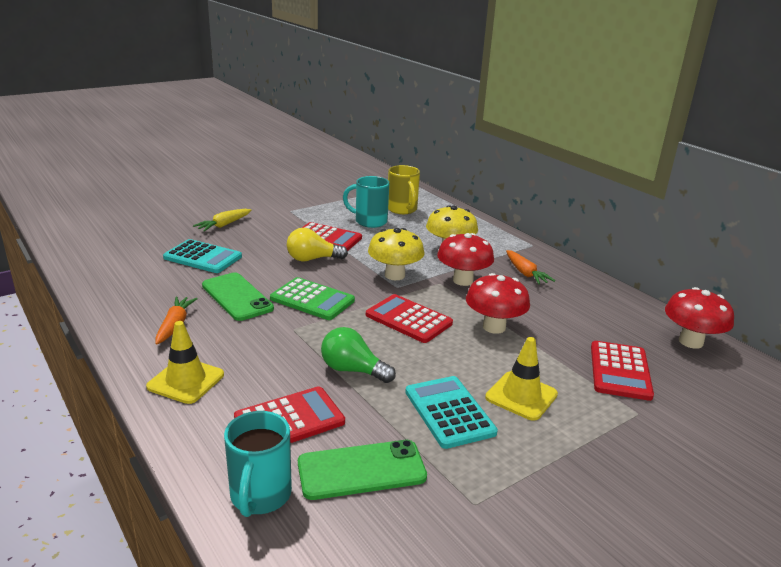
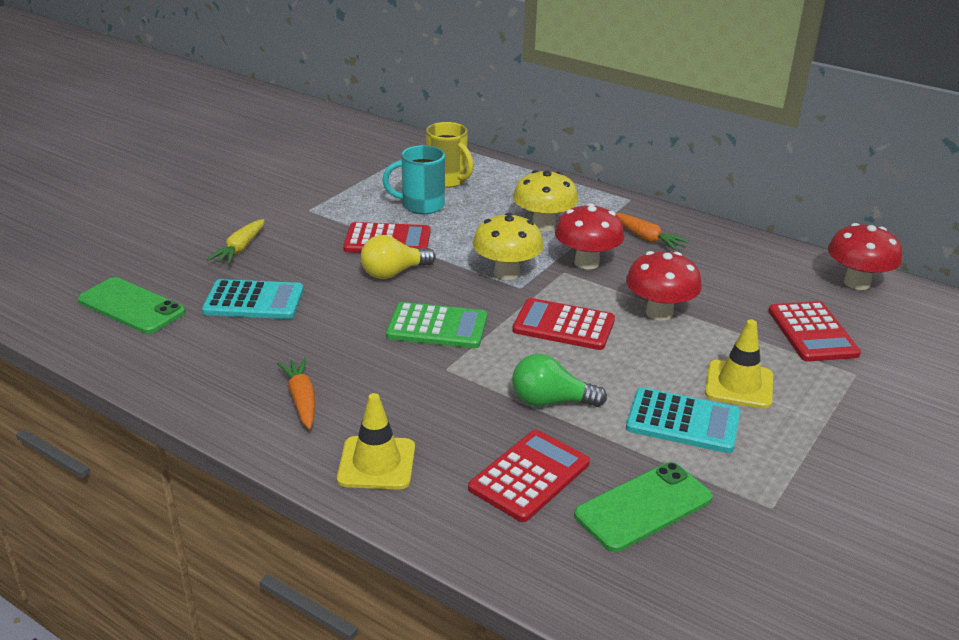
camera: 20 degrees left, 5 degrees up
green phone [202,273,274,321] -> green phone moved to [78,277,185,334]
turquoise mug [224,411,292,517] -> none
turquoise calculator [405,376,498,449] -> turquoise calculator turned 150 degrees clockwise [626,387,740,453]

